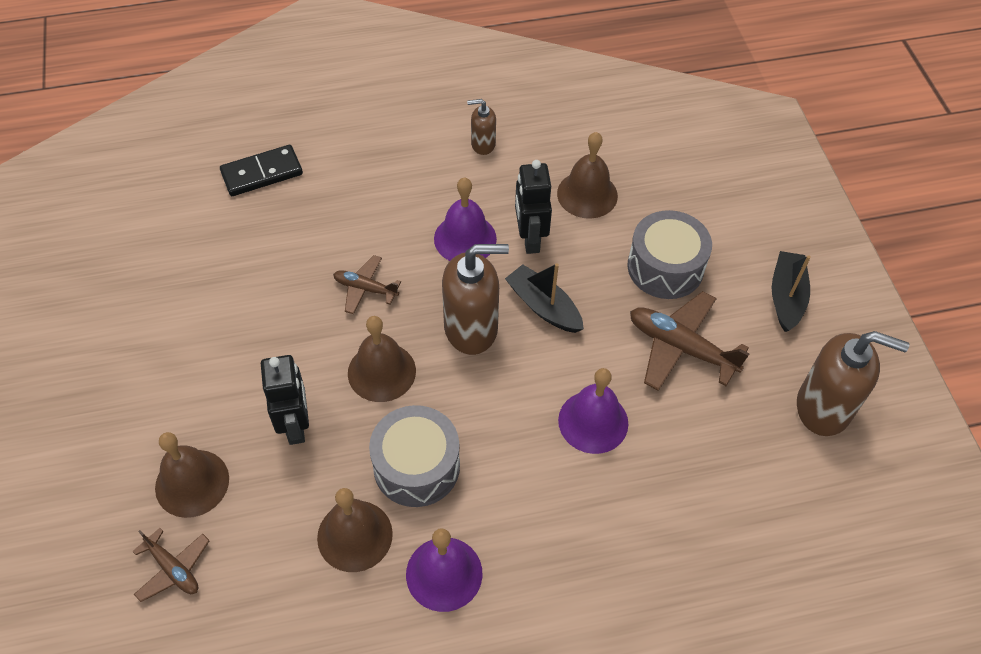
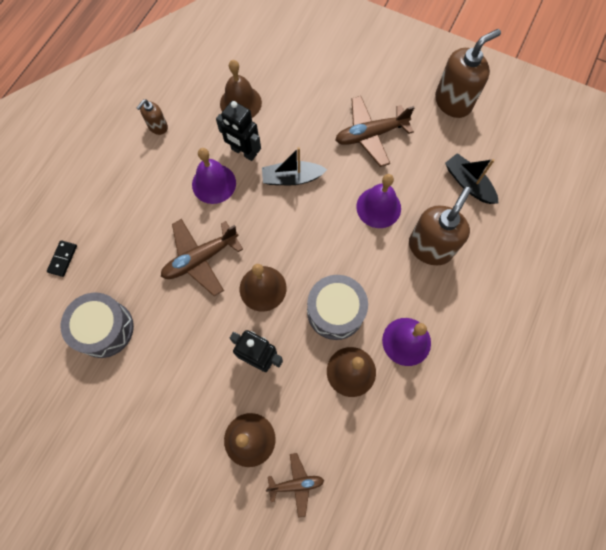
camera: 50 degrees left, 15 degrees up
black domino [220,145,303,196] -> black domino [47,240,77,277], size x0.60
brown plane [333,255,401,314] -> brown plane [161,219,243,296], size x1.70
brown soap dispenser [442,244,509,355] -> brown soap dispenser moved to [409,187,471,265]
grey drum [627,210,712,299] -> grey drum moved to [61,293,134,358]
black boat [772,251,811,332] -> black boat moved to [445,153,498,204]

